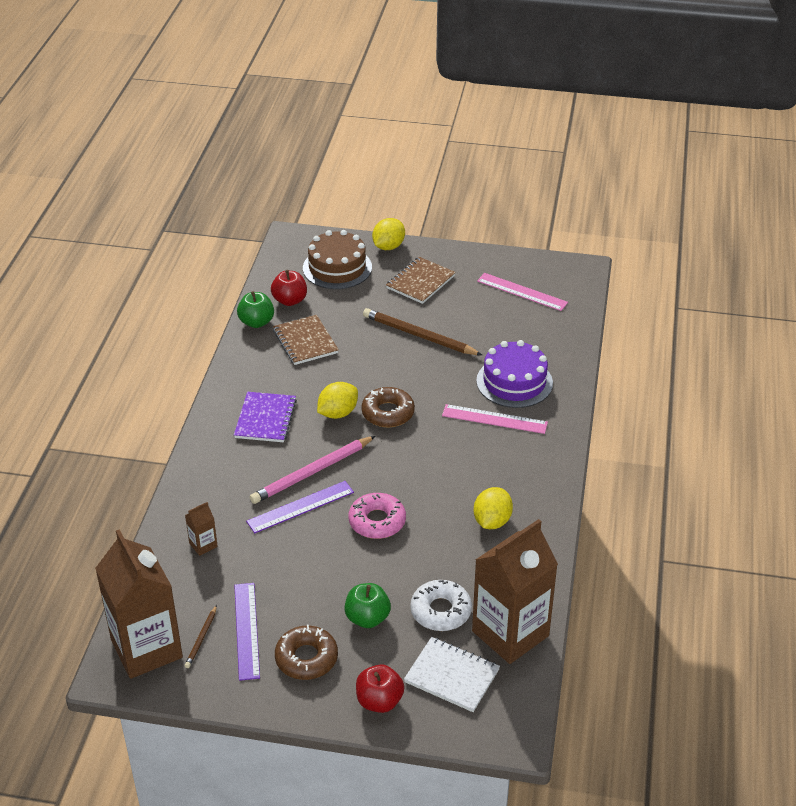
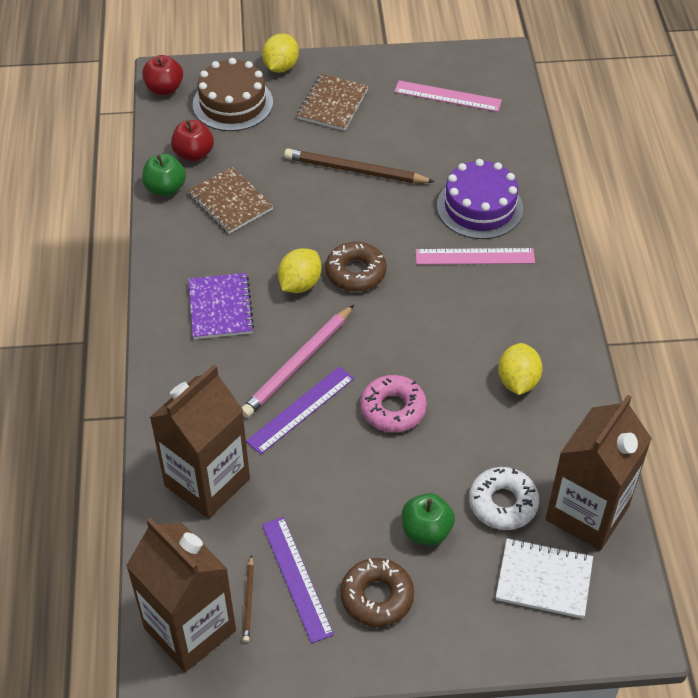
camera: 15 degrees left, 10 degrees up
brown carton [185,502,218,556] -> brown carton [149,365,250,519], size x2.47
red apple [356,664,405,713] -> red apple moved to [142,55,183,95]

